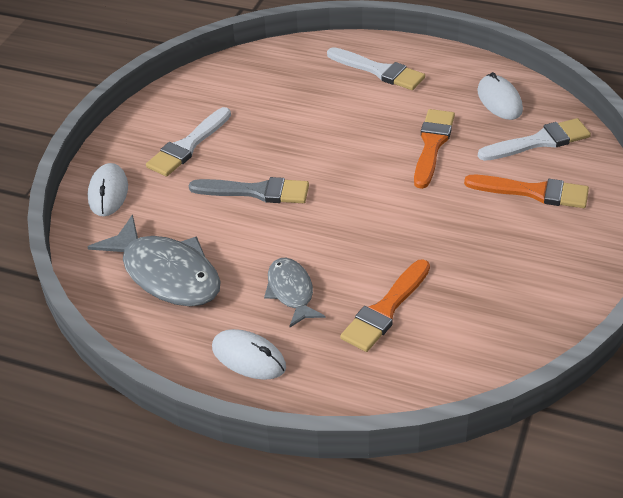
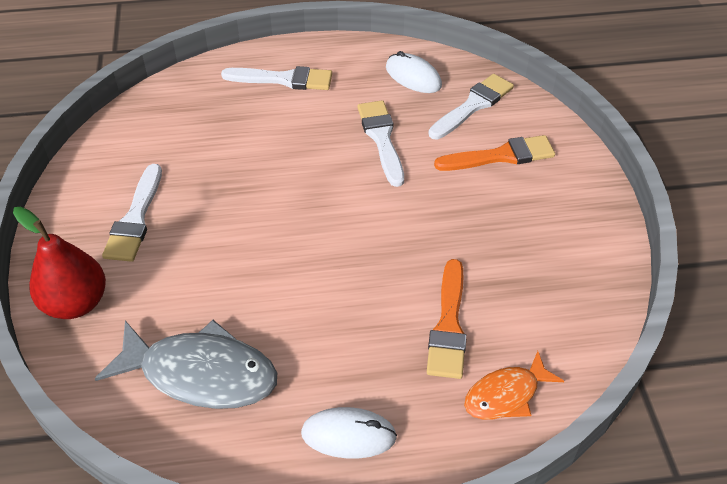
camera: 30 degrees left, 5 degrees up
white mouse [88,163,128,216] -> red pear [13,207,106,319]
grey brush [189,177,309,203] -> none
grey fish [264,258,325,328] -> none
orange brush [414,109,455,189] -> white brush [357,100,404,187]
none -> orange fish [464,351,564,420]

